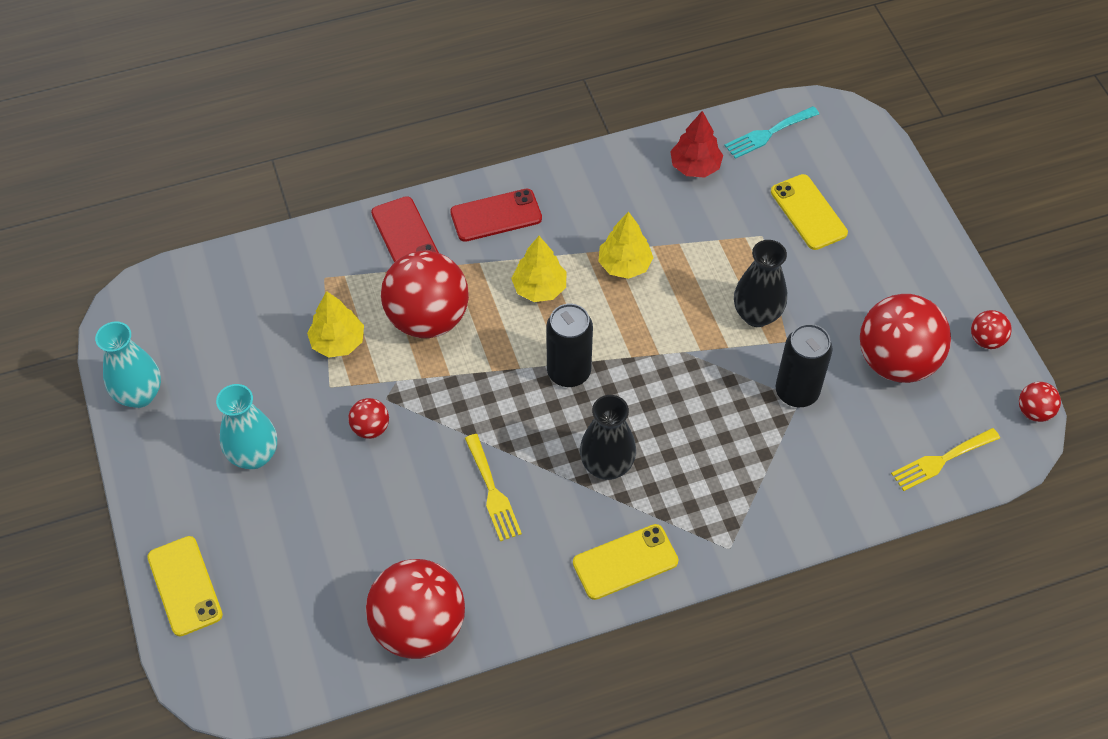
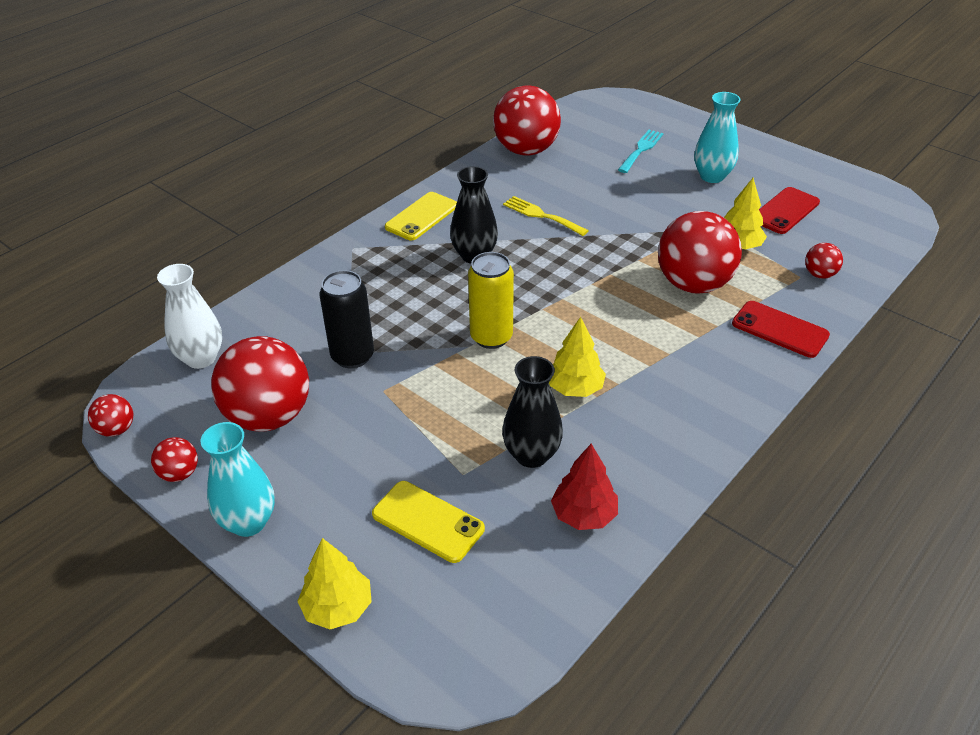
camera: 150 degrees right, 15 degrees down
turquoise vase [95,321,161,408] -> turquoise vase moved to [201,422,275,537]
yellow phone [147,536,223,637] -> none
red ball [348,398,389,439] -> red ball moved to [805,243,843,279]
red phone [450,188,542,242] -> red phone moved to [759,187,820,234]
yellow tree [511,236,567,302] -> yellow tree moved to [297,538,372,629]
black can [546,304,593,387] -> none
turquoise fork [724,106,819,159] -> turquoise fork moved to [618,130,664,173]
black vase [734,240,787,327] -> black vase moved to [502,356,563,468]
yellow fork [891,428,1000,491] -> white vase [157,264,222,369]
none -> yellow can [468,252,514,349]

